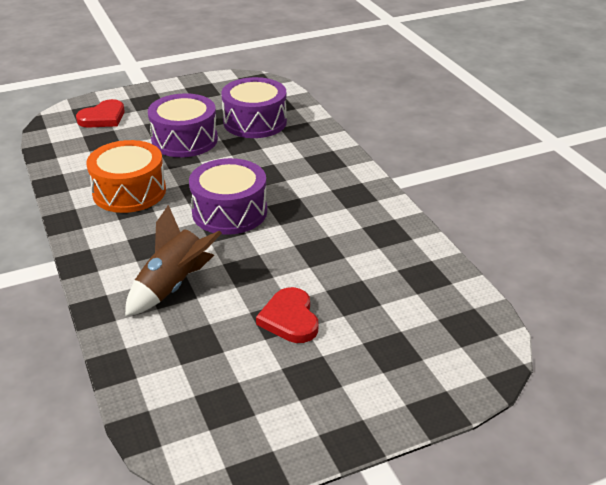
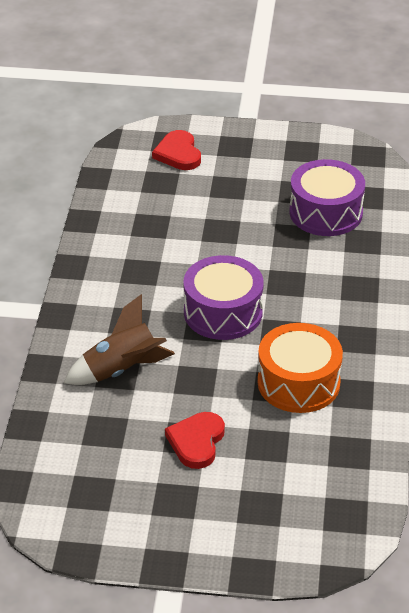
camera: 30 degrees right, 5 degrees up
red heart [76,99,125,128] -> red heart turned 90 degrees clockwise [152,130,201,170]
orange drum [86,140,166,213] -> orange drum moved to [258,323,343,413]
purple drum [148,93,218,157] -> none

